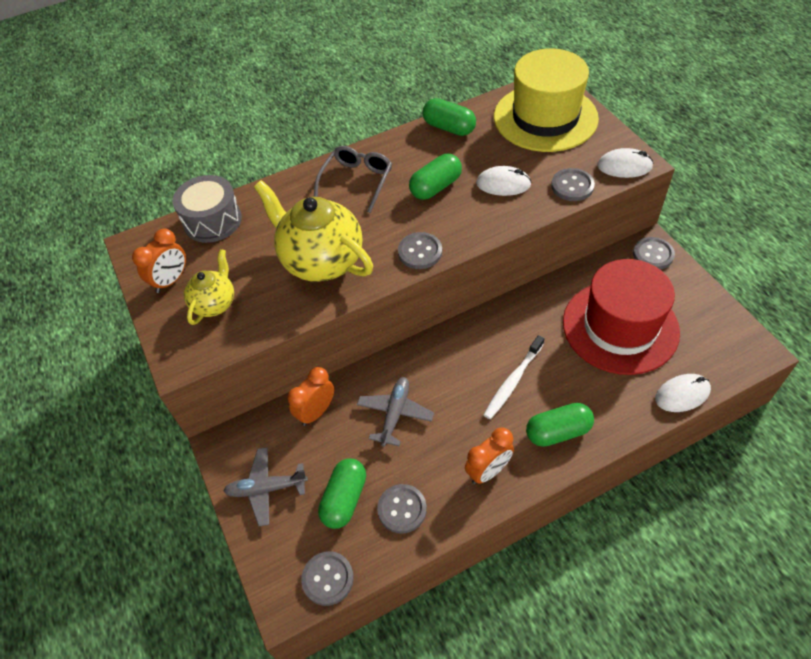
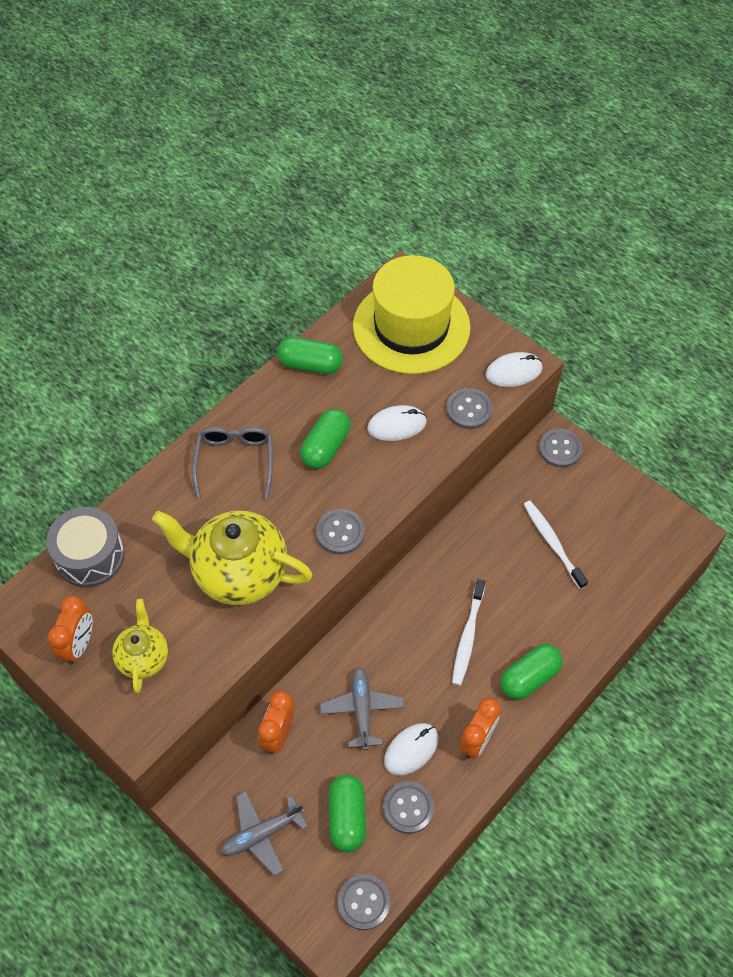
camera: 25 degrees left, 5 degrees up
red hat [563,259,680,375] -> white toothbrush [524,501,588,589]
white mouse [655,374,711,412] -> white mouse moved to [384,723,439,776]

